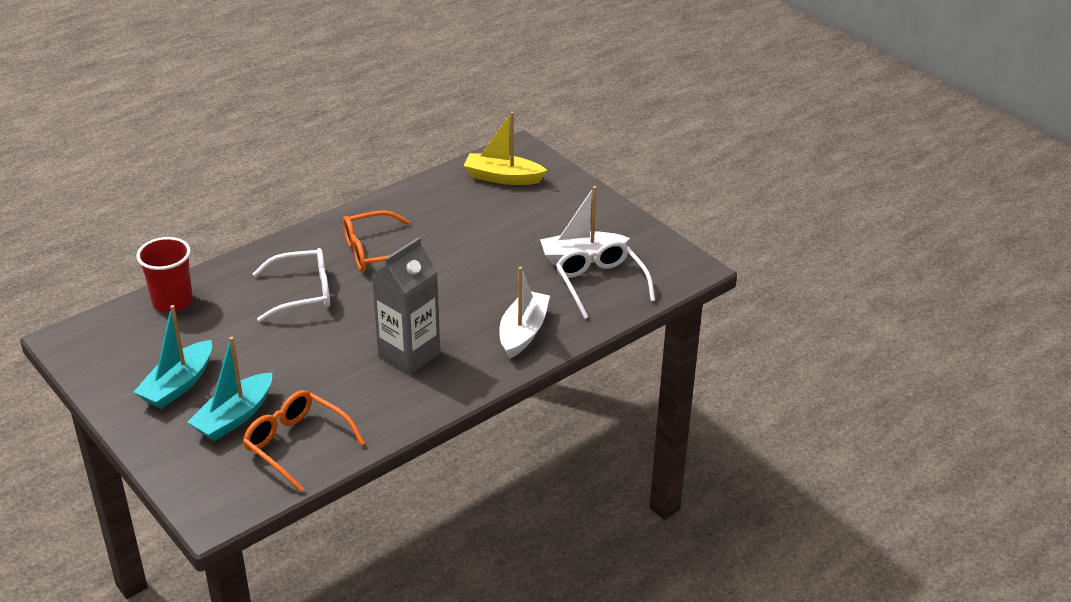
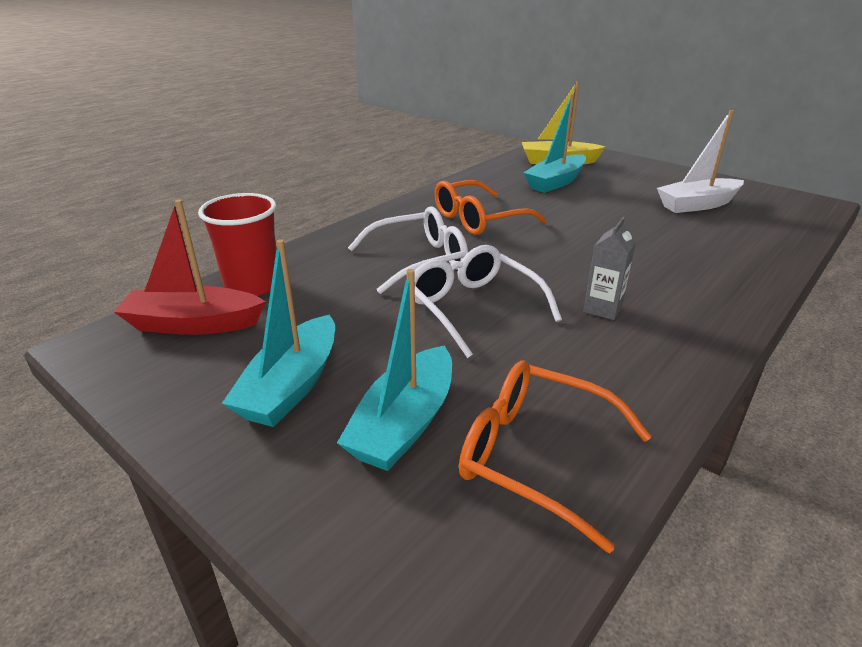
camera: 10 degrees left, 5 degrees down
grey carton [371,237,440,375] -> grey carton [583,217,636,320], size x0.51
white boat [499,267,550,359] -> none
white glasses [556,241,655,319] -> white glasses moved to [414,245,562,358]
none -> red boat [114,200,266,335]
none -> turquoise boat [524,94,586,193]

